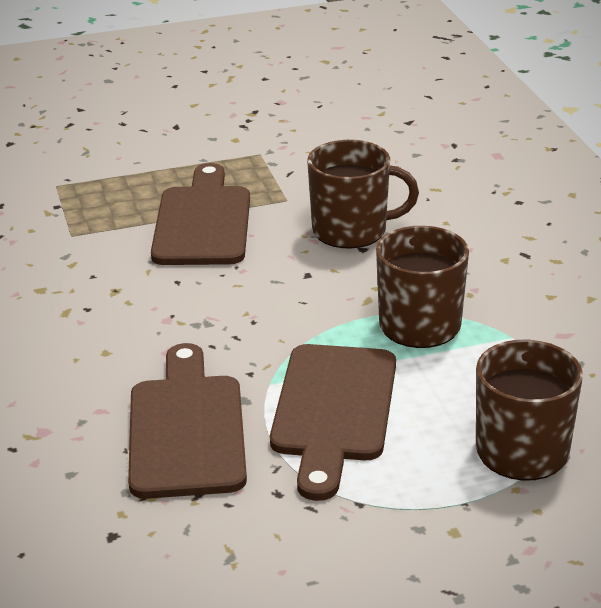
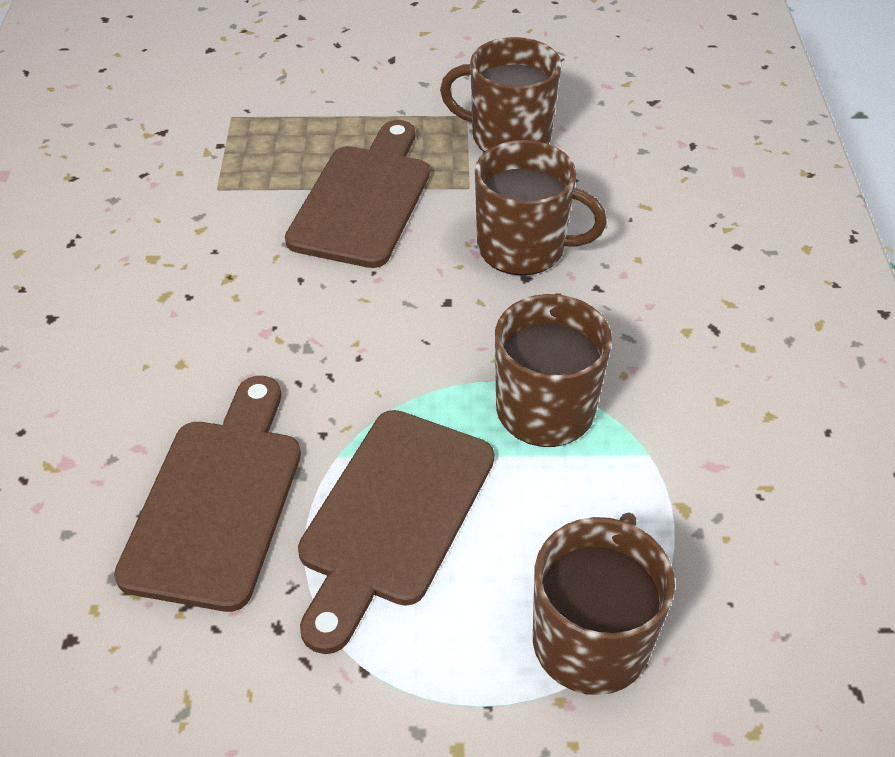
camera: 15 degrees right, 15 degrees up
none -> brown mug [440,37,562,152]

